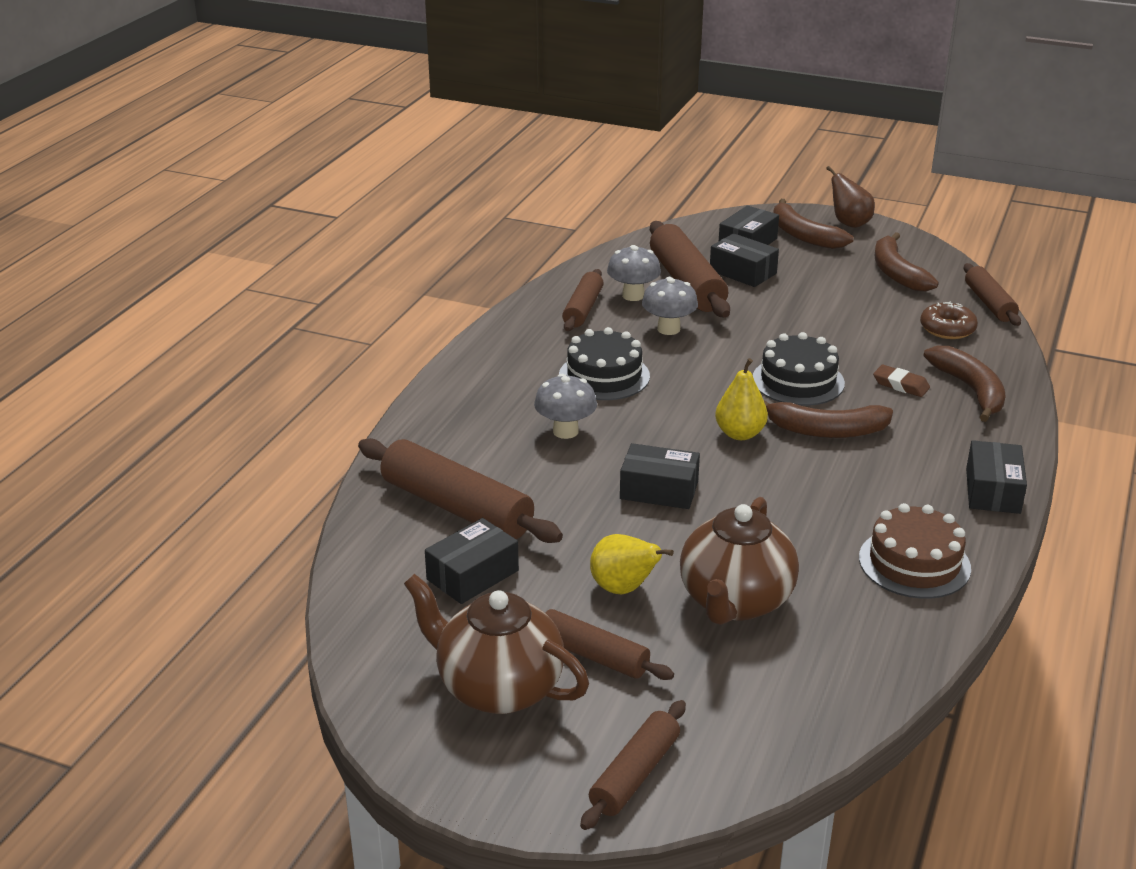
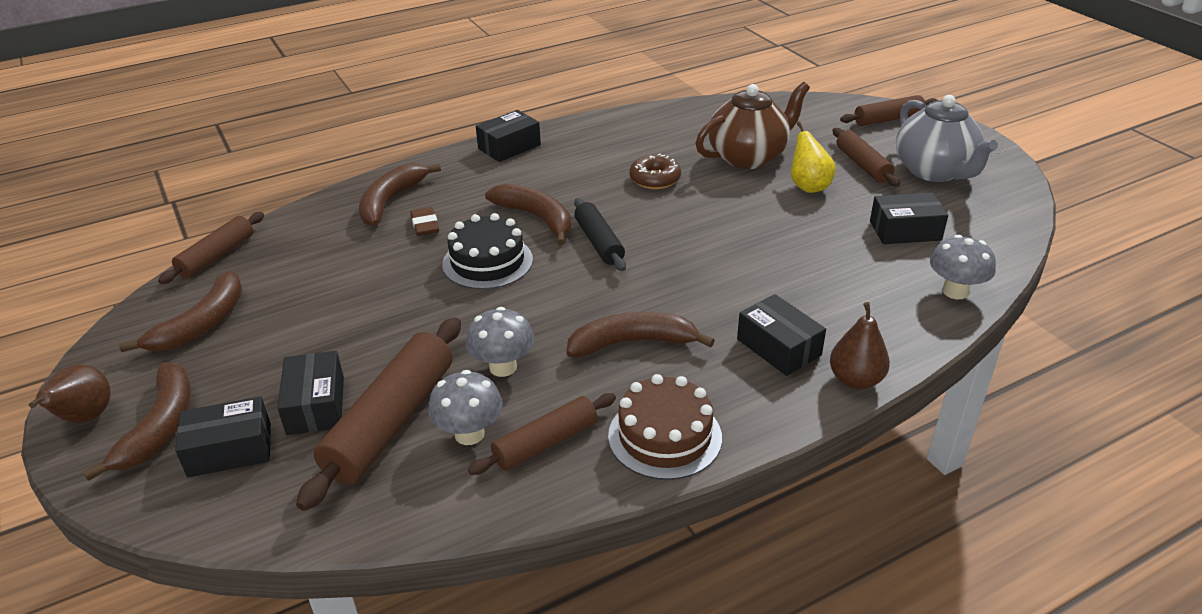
camera: 140 degrees left, 5 degrees up
brown rolling pin [358,438,563,543] -> none
brown teapot [404,574,589,714] -> grey teapot [896,95,998,182]
grey mushroom [534,374,597,439] -> grey mushroom moved to [930,235,996,299]
black cake [559,327,650,400] -> brown banana [566,312,715,357]
black box [620,443,700,509] -> black box moved to [737,294,826,376]
yellow pear [715,358,768,440] -> black rolling pin [574,198,626,271]
brown cake [859,503,971,599] -> brown cake moved to [608,374,722,480]
brown donut [920,302,978,339] -> brown donut moved to [629,153,681,189]
none -> brown pear [830,302,890,390]

